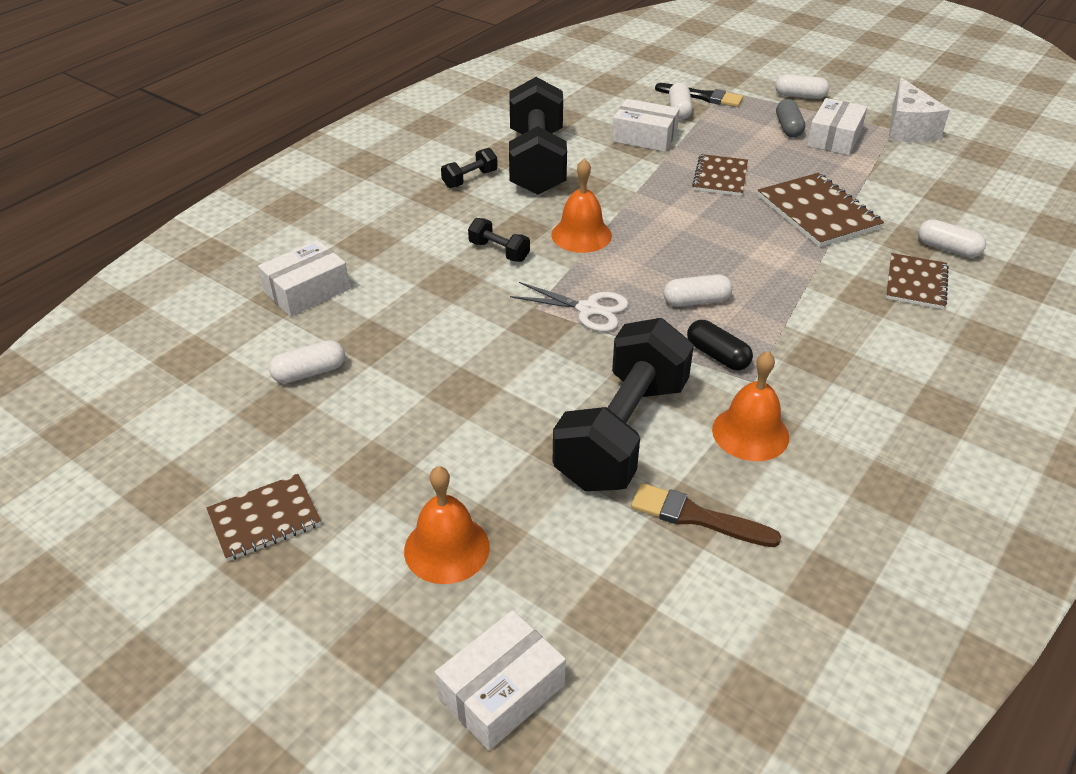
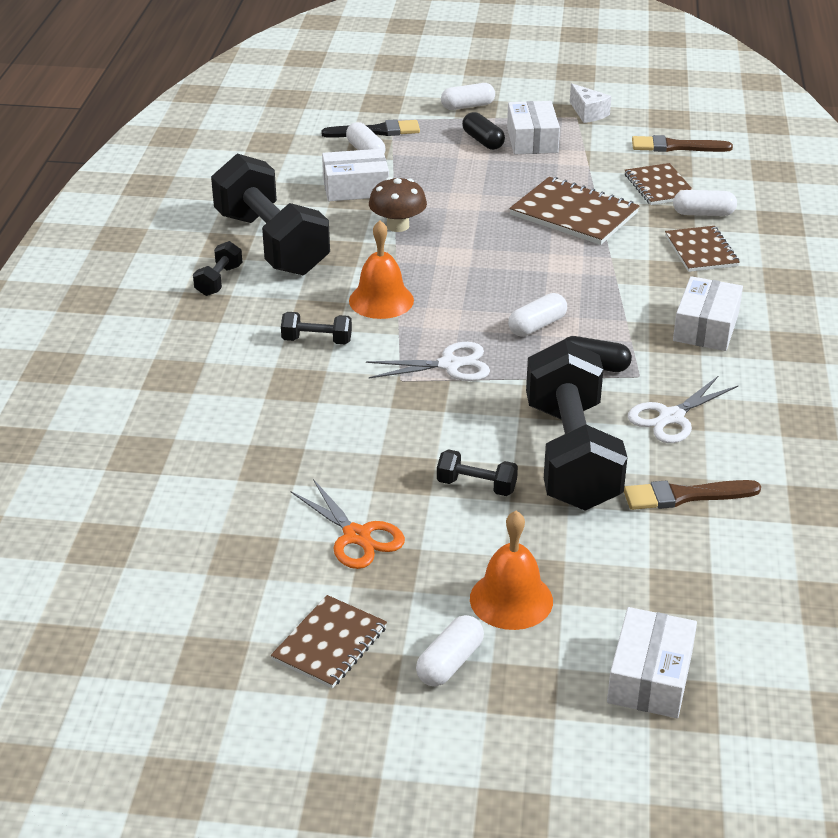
camera: 30 degrees left, 5 degrees down
white box [258,240,350,317] -> white box moved to [673,276,743,351]
white capsule [269,340,345,384] -> white capsule moved to [416,615,484,686]
brown notebook [692,154,748,196] -> brown notebook moved to [625,163,693,205]
orange bell [712,351,789,461] -> white scissors [628,376,738,443]
grey capsule [776,99,805,138] -> black capsule [462,112,505,150]
white cheese [888,77,950,142] -> white cheese [570,83,612,123], size x0.62
none -> orange scissors [291,479,405,569]
none -> brown mushroom [369,177,427,232]
none -> black dumbbell [437,449,518,496]
none -> brown brush [632,135,733,152]

